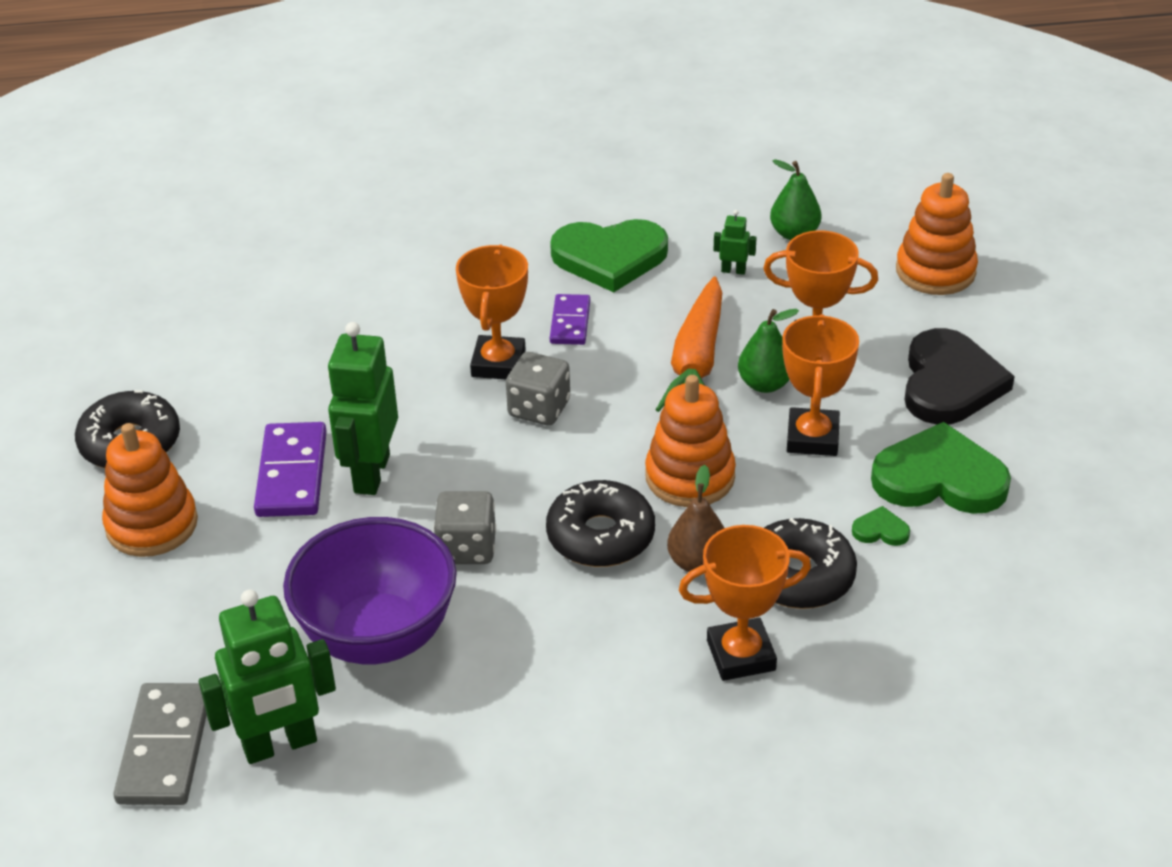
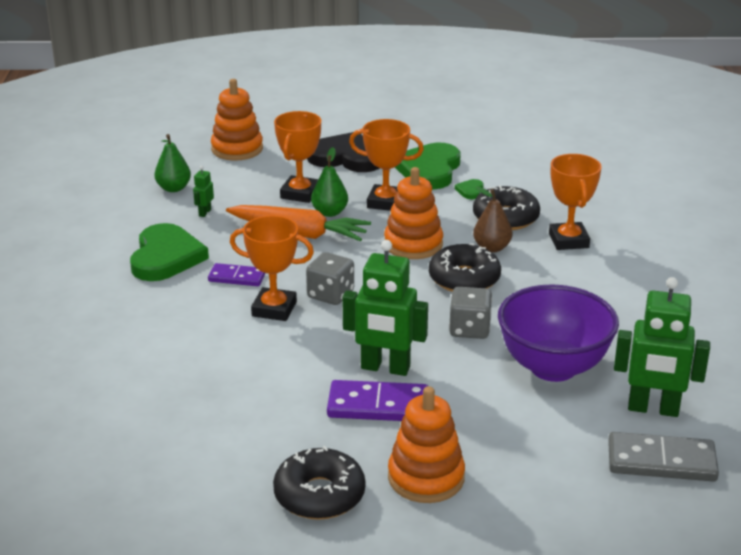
camera: 85 degrees left, 10 degrees down
green robot [199,590,336,764] -> green robot turned 120 degrees clockwise [614,277,710,417]

